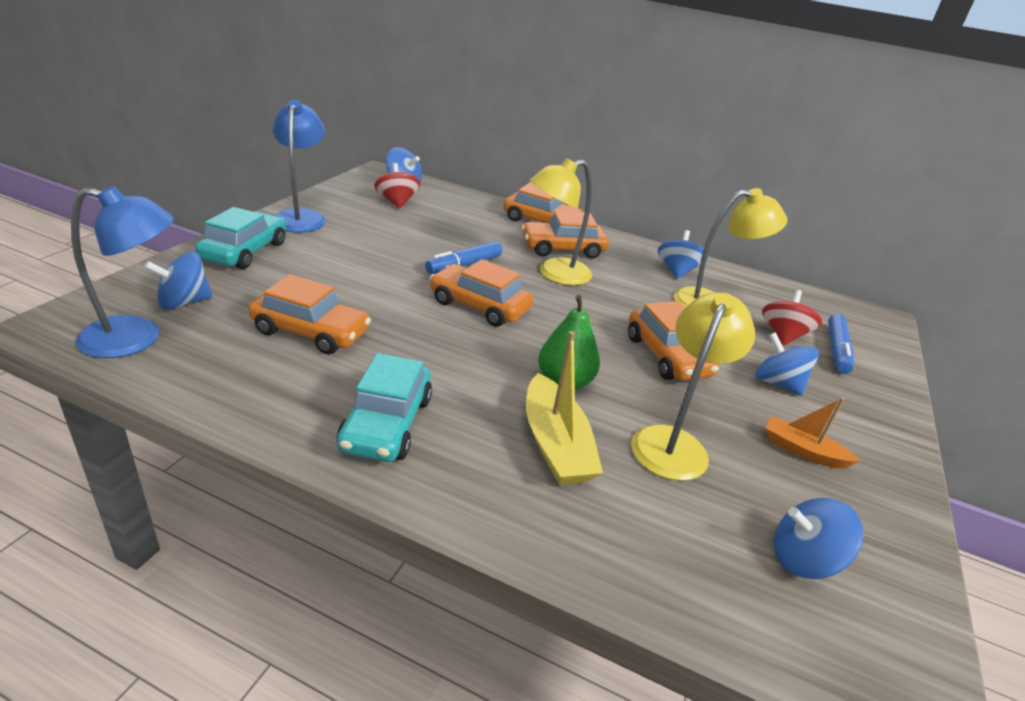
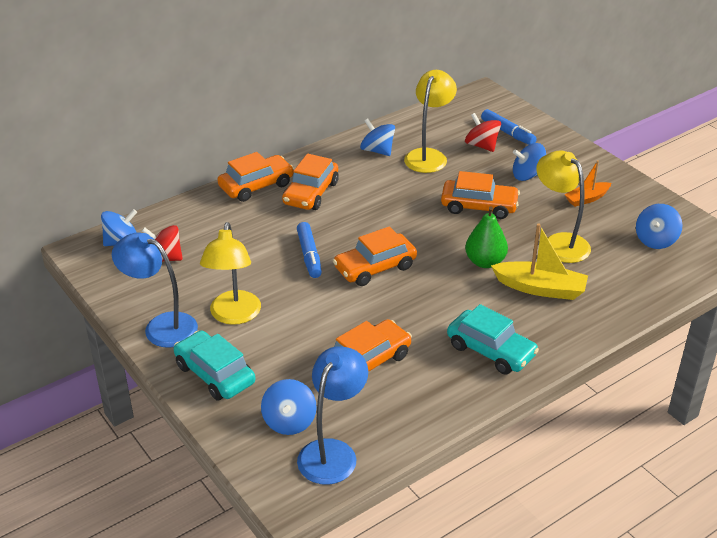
camera: 55 degrees left, 5 degrees up
yellow lamp [530,158,592,285] -> yellow lamp moved to [200,222,261,325]

